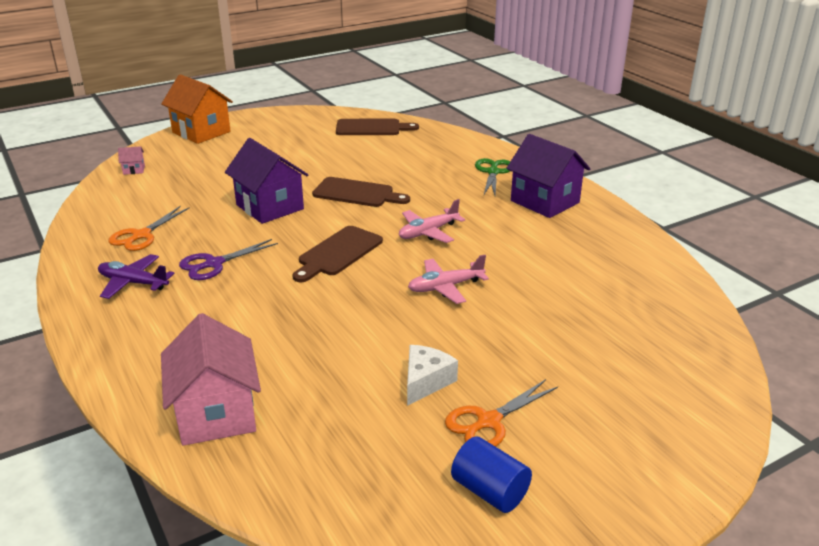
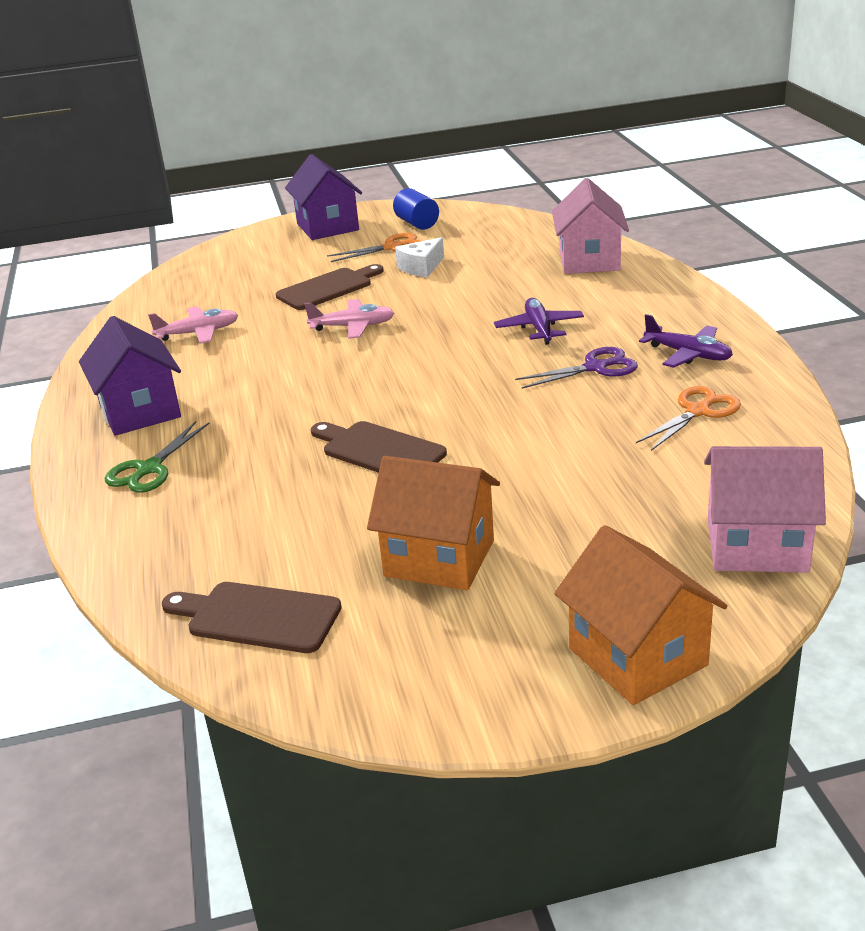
camera: 160 degrees left, 0 degrees up
pink house [118,146,145,175] -> pink house [704,446,826,573], size x2.42
purple house [225,138,308,224] -> purple house moved to [285,154,362,240]
brown cutting board [292,226,383,282] -> brown cutting board moved to [276,264,384,310]
pink plane [399,199,465,243] -> pink plane moved to [148,306,238,344]
none -> orange house [367,456,500,590]
none -> purple plane [494,298,584,345]

